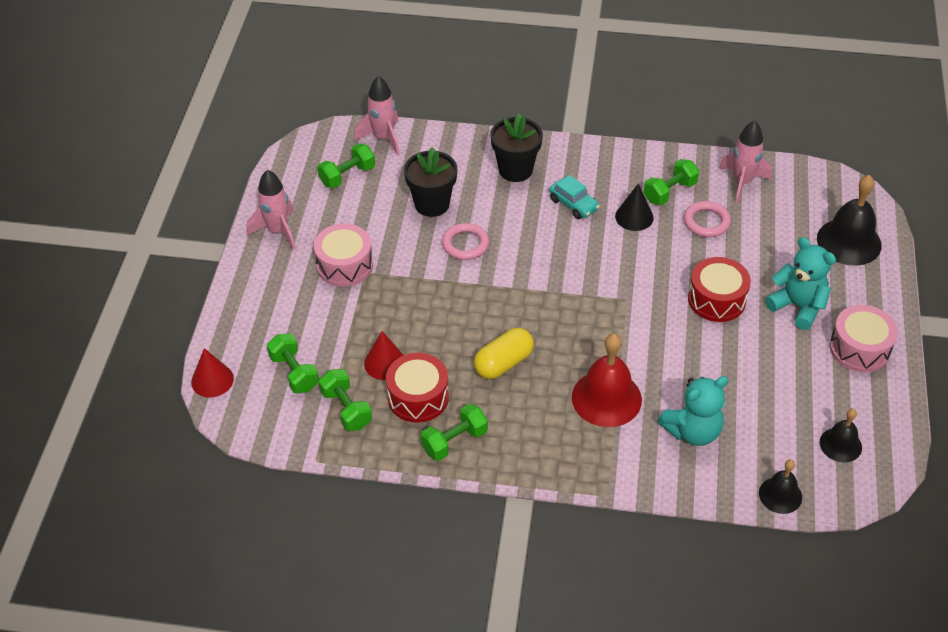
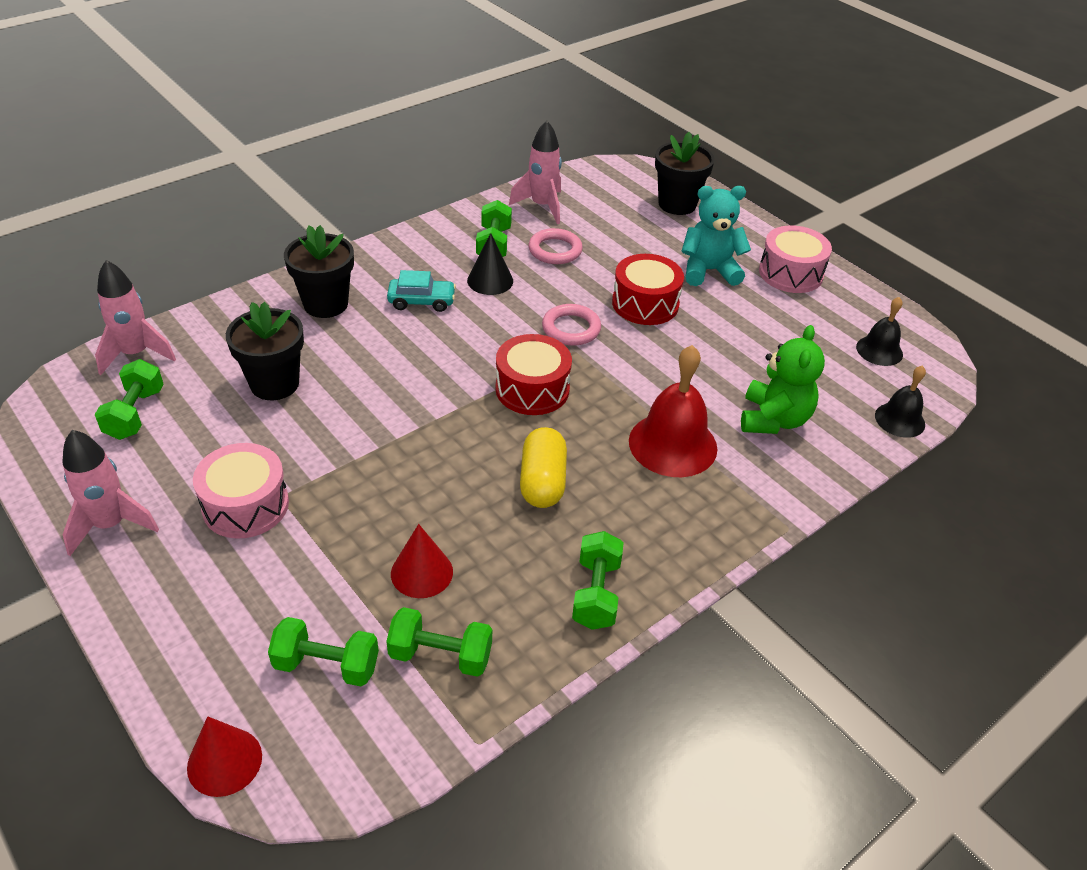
camera: 50 degrees left, 5 degrees down
red drum [386,353,449,423] -> red drum moved to [496,334,572,415]
pink ring [442,223,489,260] -> pink ring moved to [542,304,601,346]
turquoise teddy bear [657,376,729,446] -> green teddy bear [741,325,825,434]
black bell [817,175,882,266] -> black flower pot [655,132,715,215]

